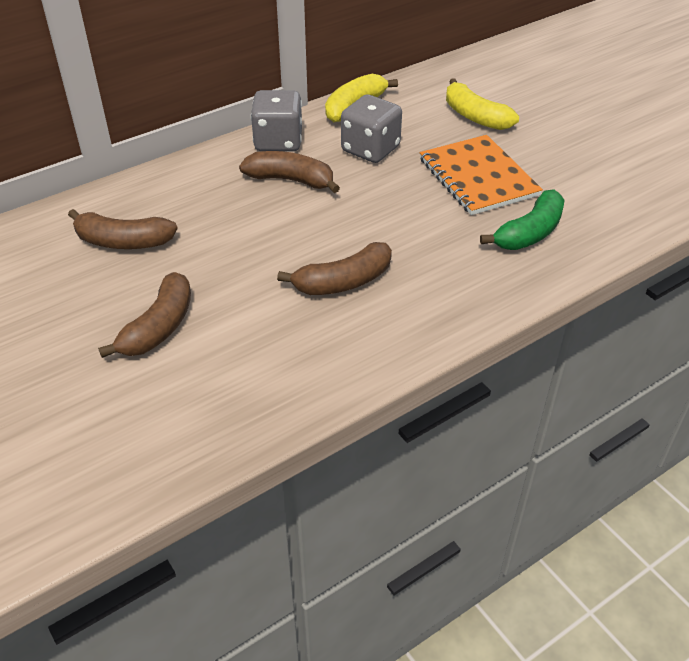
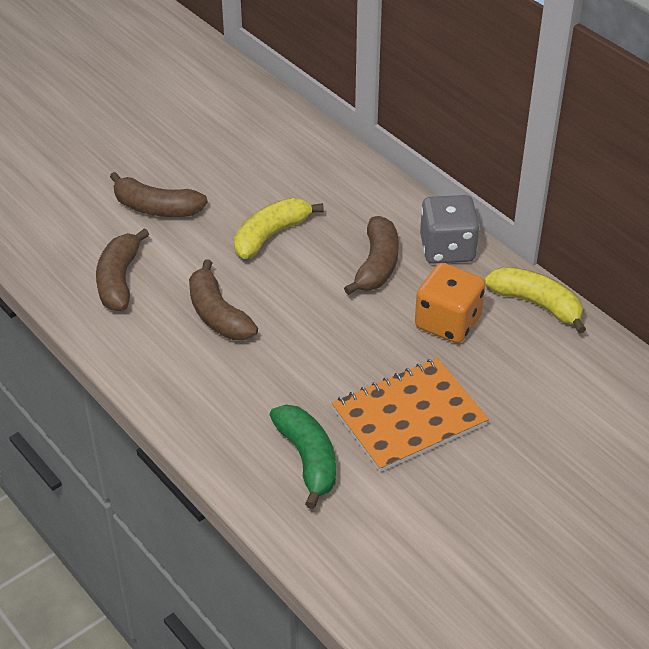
camera: 85 degrees right, 0 degrees up
brown banana [68,209,178,249] -> brown banana moved to [96,228,149,311]
grey dice [341,94,402,163] -> orange dice [415,263,485,343]
yellow banana [446,78,519,130] -> yellow banana moved to [234,198,324,259]
green banana [480,189,565,250] -> green banana turned 150 degrees counterclockwise [270,405,336,509]

